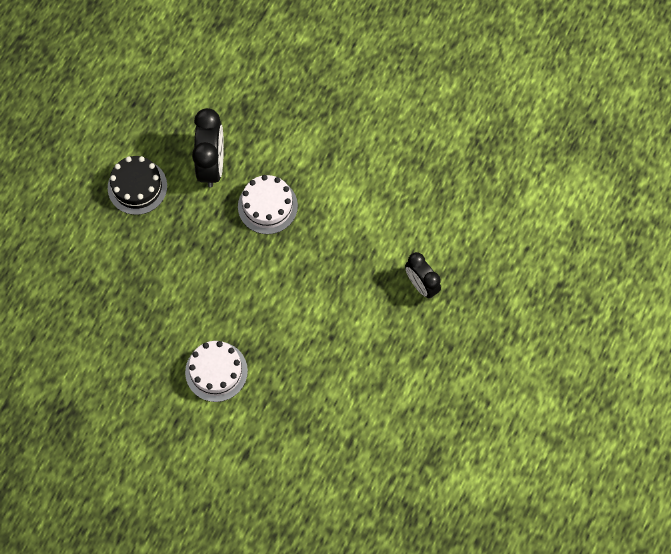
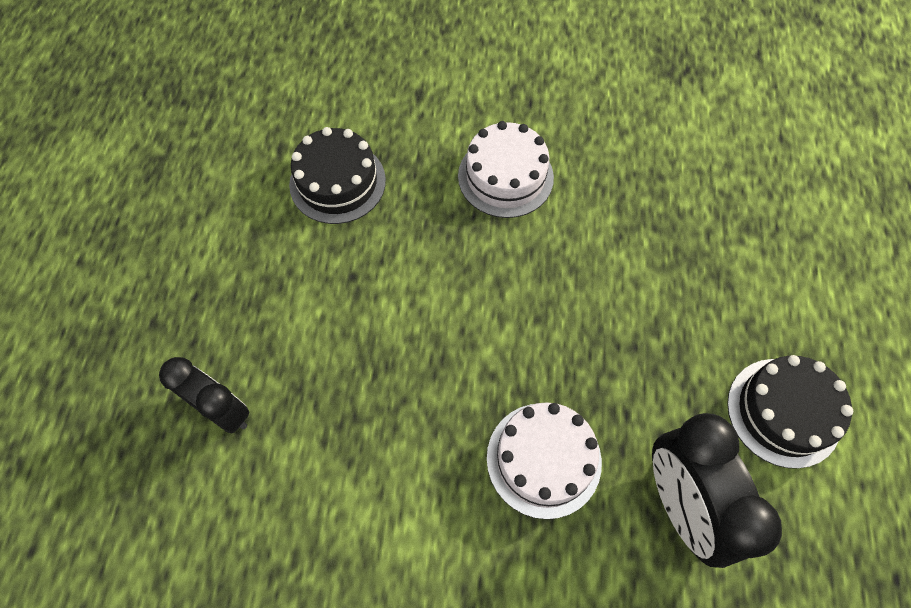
camera: 160 degrees right, 5 degrees down
none -> black cake [289,127,386,224]

